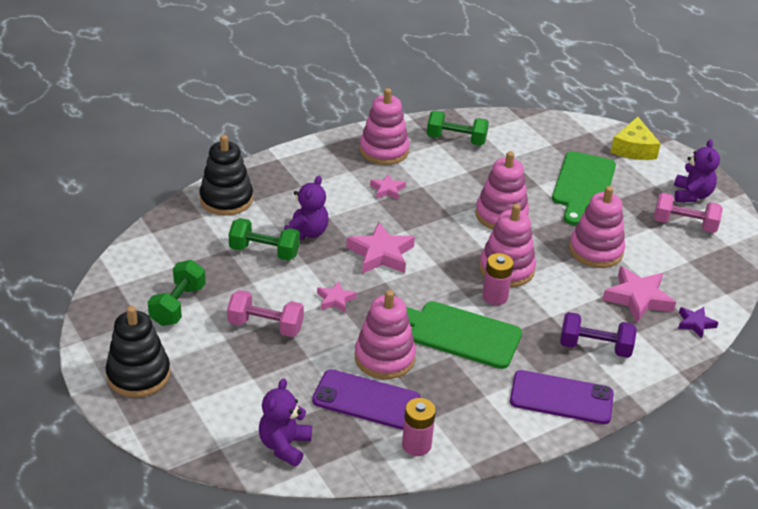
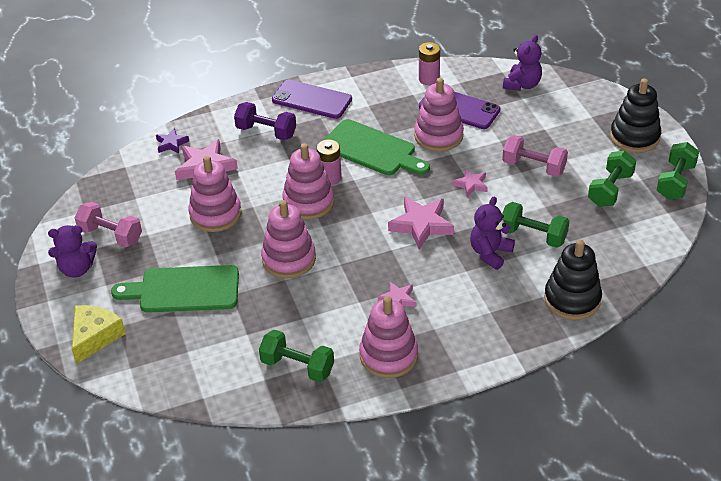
camera: 165 degrees left, 5 degrees up
green cutting board [552,151,616,225] -> green cutting board turned 120 degrees counterclockwise [111,265,239,313]
purple teddy bear [674,139,720,202] -> purple teddy bear turned 120 degrees counterclockwise [48,225,97,278]
none -> green dumbbell [657,142,699,200]

